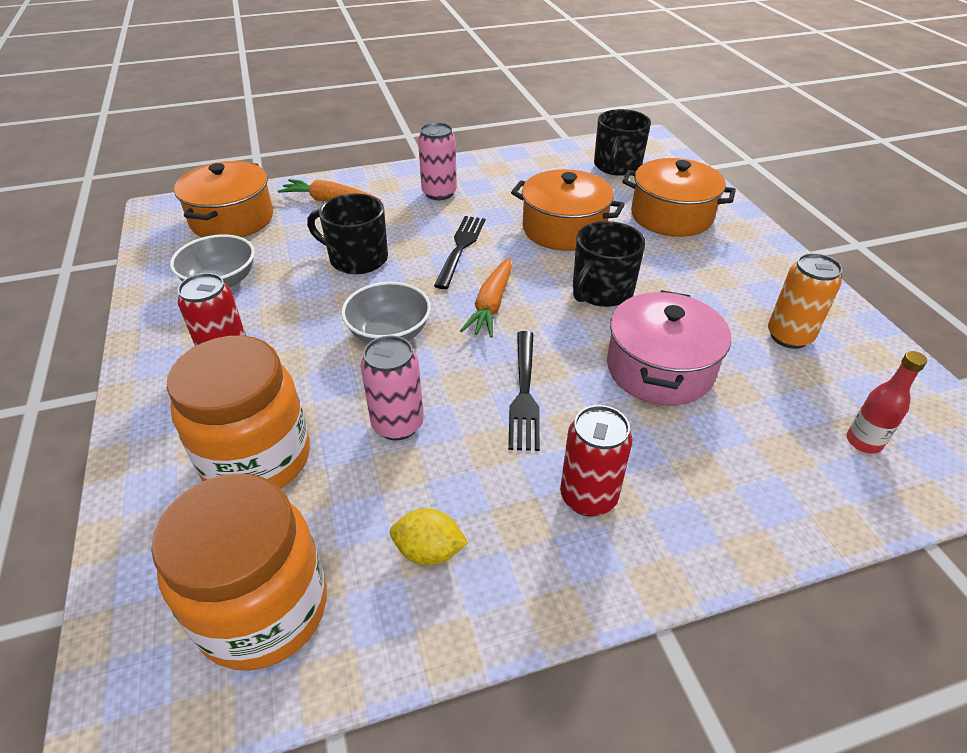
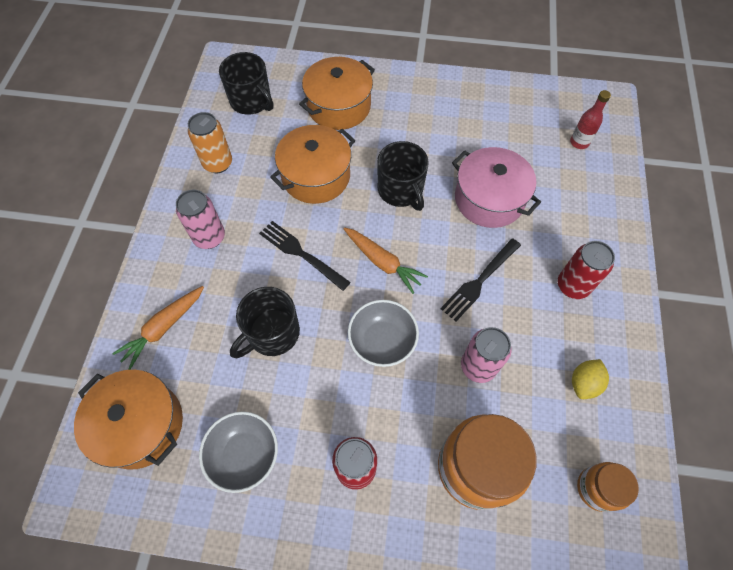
camera: 65 degrees left, 20 degrees up
orange jar [151,473,327,671] -> orange jar [577,462,639,512], size x0.53
black fork [508,331,540,451] -> black fork turned 105 degrees clockwise [441,238,521,321]
orange can [768,253,843,349] -> orange can moved to [188,112,232,173]

